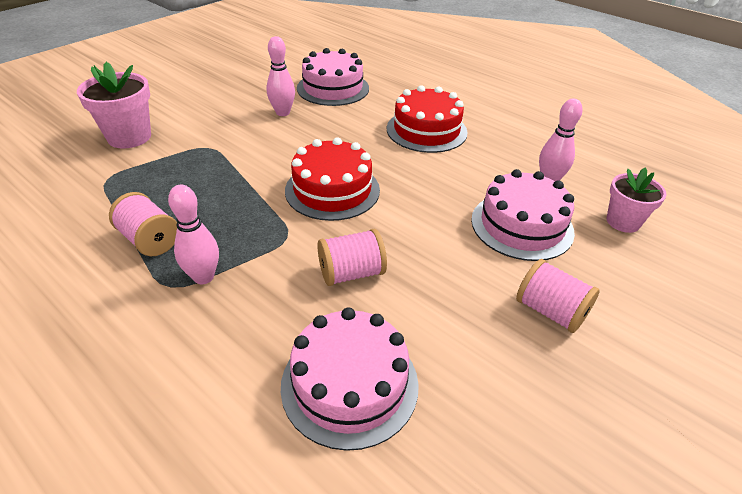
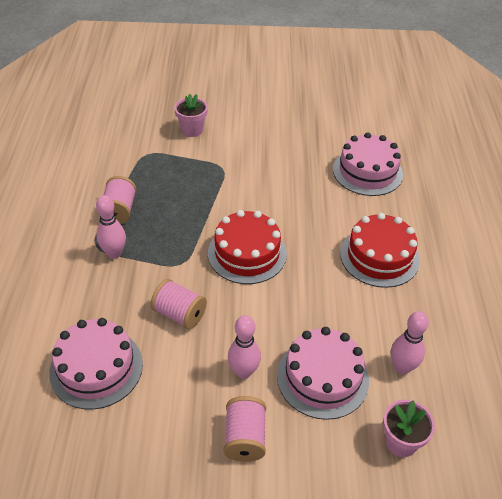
camera: 50 degrees right, 5 degrees up
pink flower pot [77,62,151,149] -> pink flower pot [174,94,208,137], size x0.66
pink bowling pin [267,36,295,116] -> pink bowling pin moved to [228,315,261,379]

